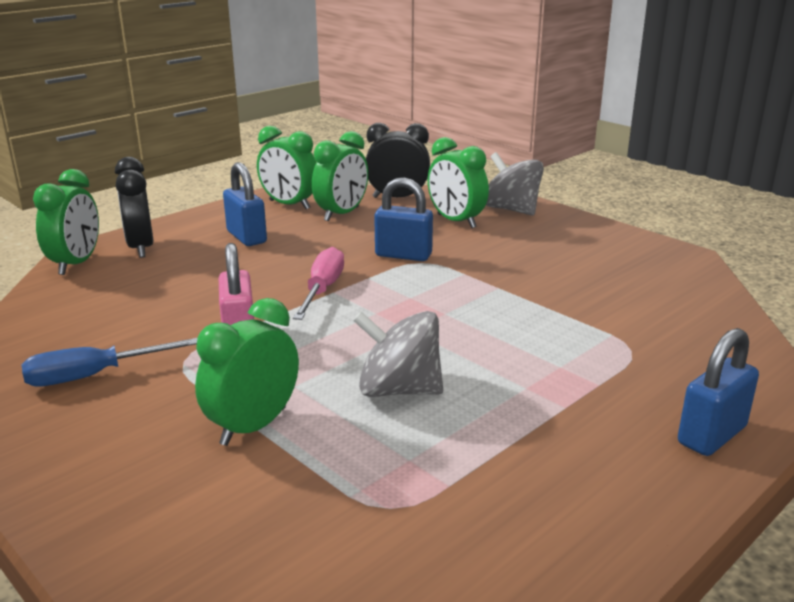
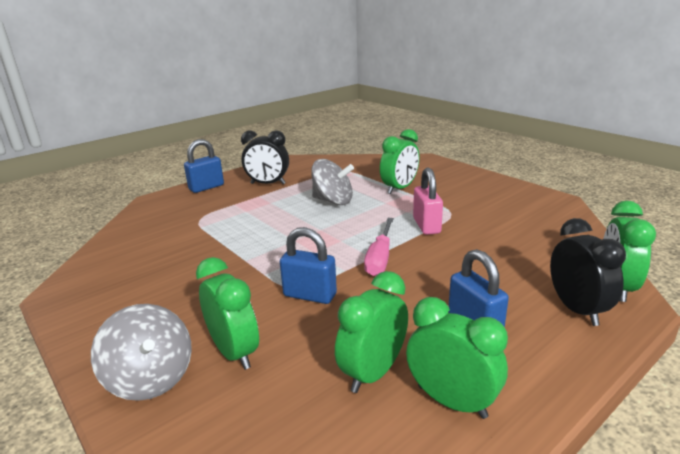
camera: 175 degrees left, 0 degrees up
blue screwdriver [21,338,198,387] -> none
black clock [366,123,430,198] -> black clock moved to [241,130,289,184]

